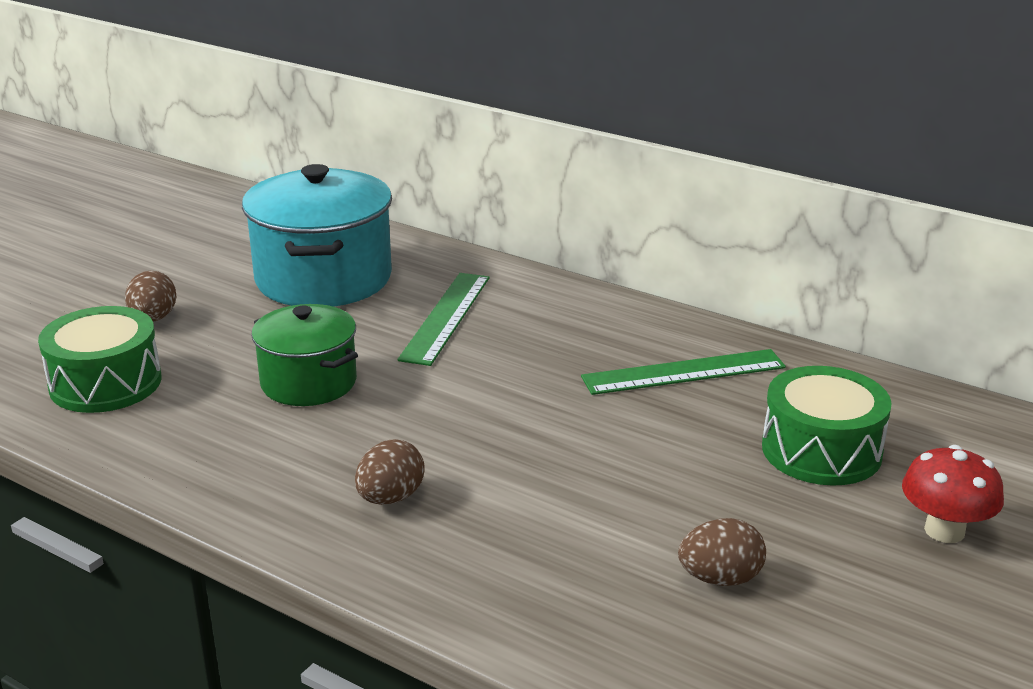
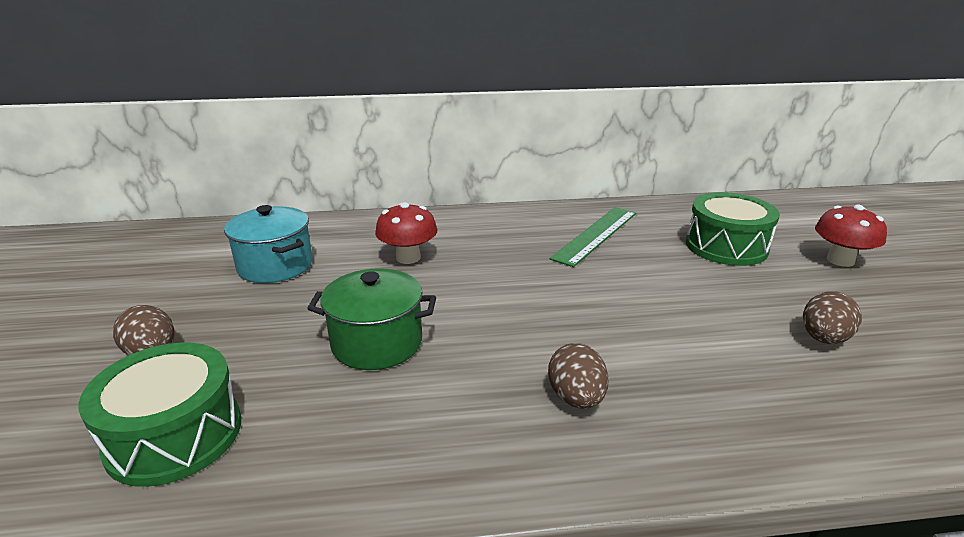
camera: 40 degrees left, 0 degrees up
turquoise pot [242,164,392,307] -> turquoise pot [224,205,313,283], size x0.61
green ruler [397,273,490,366] -> red mushroom [375,202,438,264]

